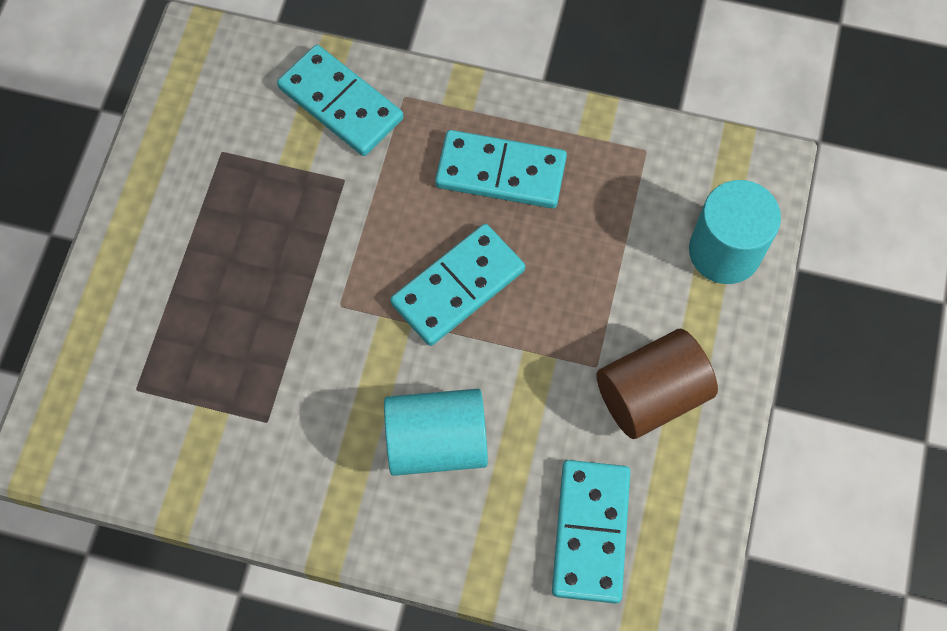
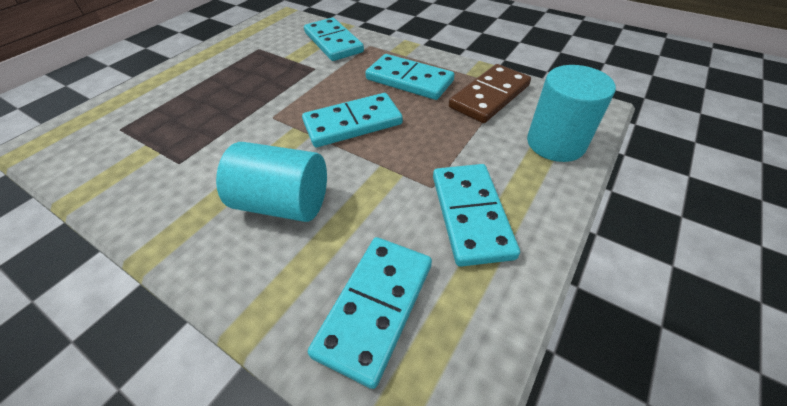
camera: 20 degrees right, 20 degrees down
brown cylinder [597,329,718,439] -> turquoise domino [433,164,520,267]
none -> brown domino [449,64,531,123]

